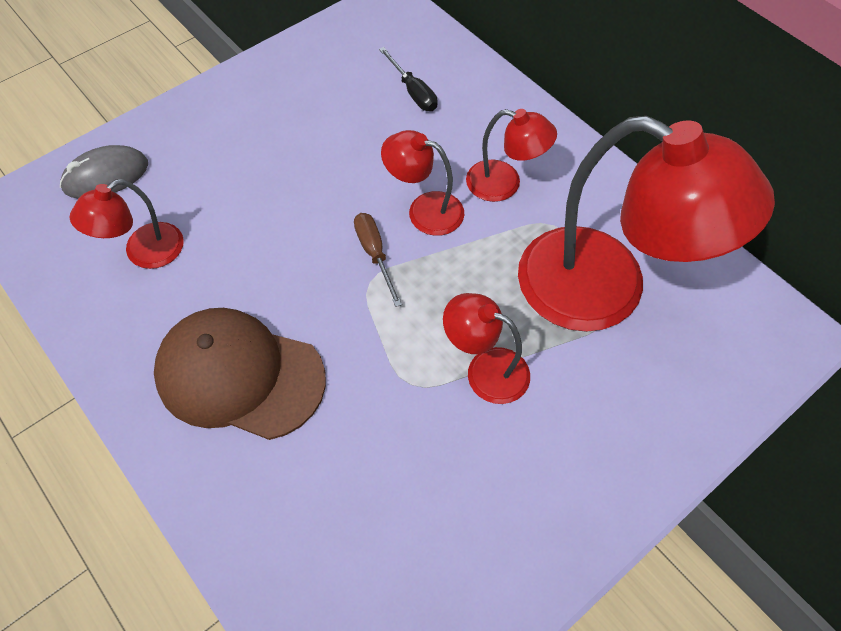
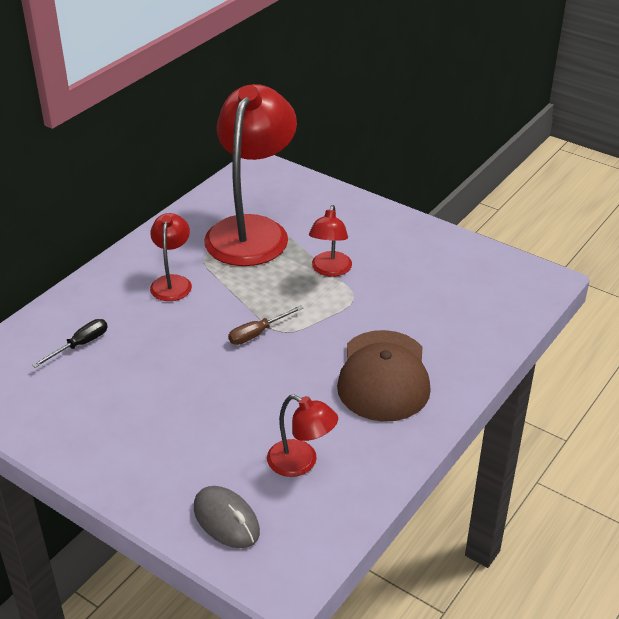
camera: 105 degrees left, 20 degrees down
red lamp [381,130,464,236] -> none

